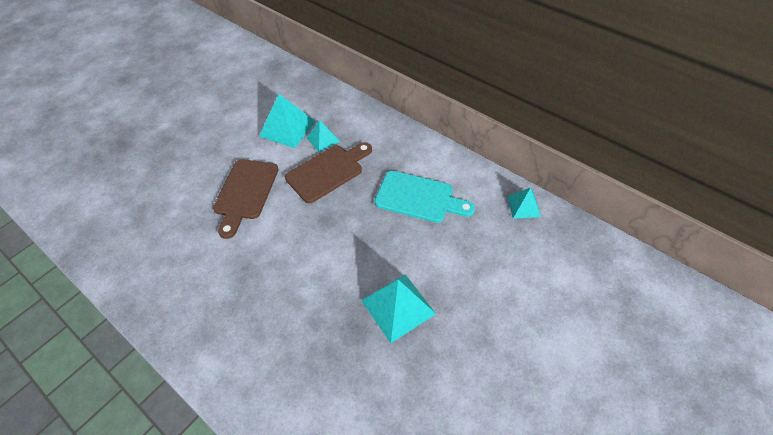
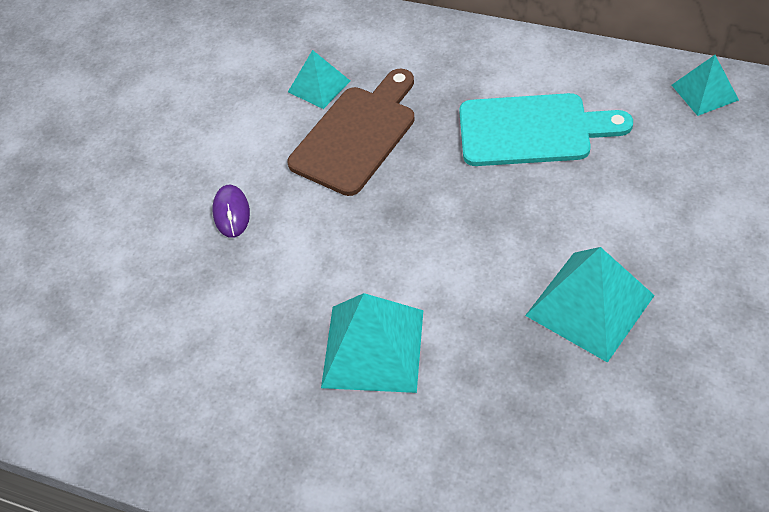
camera: 15 degrees left, 0 degrees up
brown cutting board [213,159,279,239] -> purple mouse [213,185,250,238]
turquoise pyramid [259,94,316,148] -> turquoise pyramid moved to [321,293,423,393]

